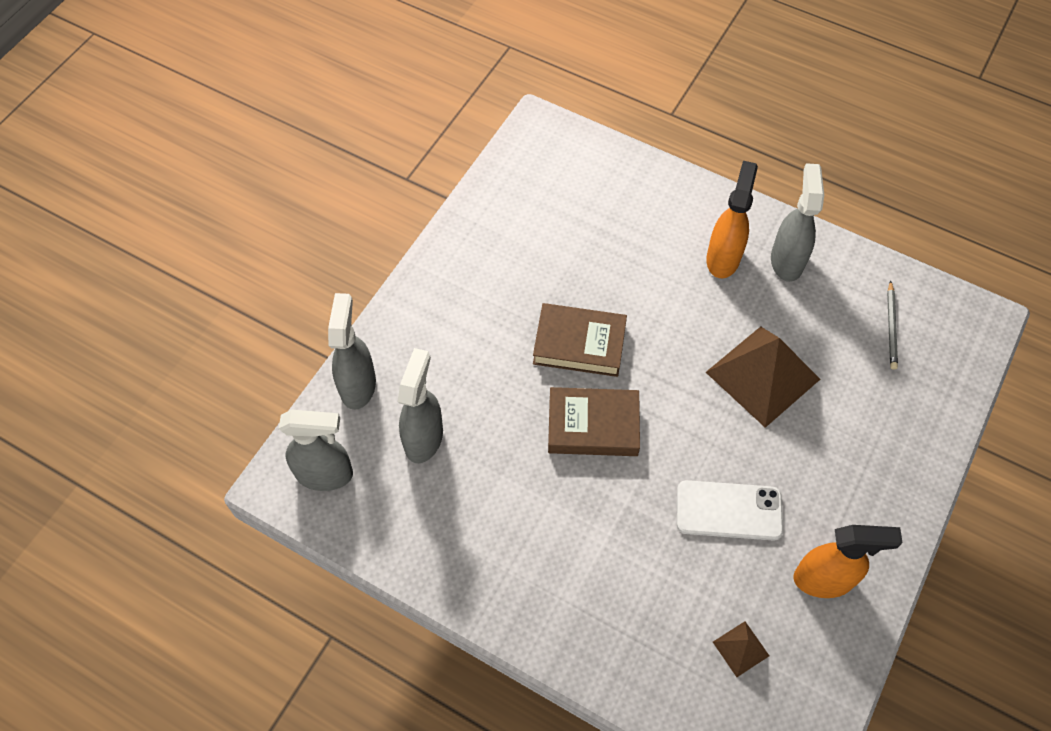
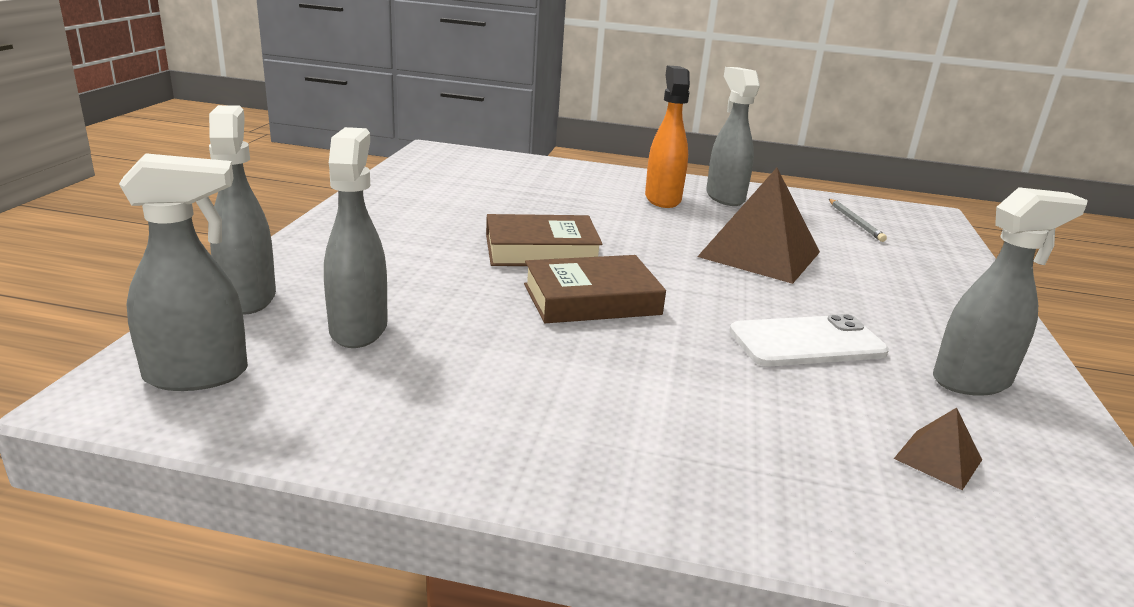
camera: 20 degrees left, 35 degrees down
orange spray bottle [793,525,903,598] -> grey spray bottle [933,187,1088,396]

